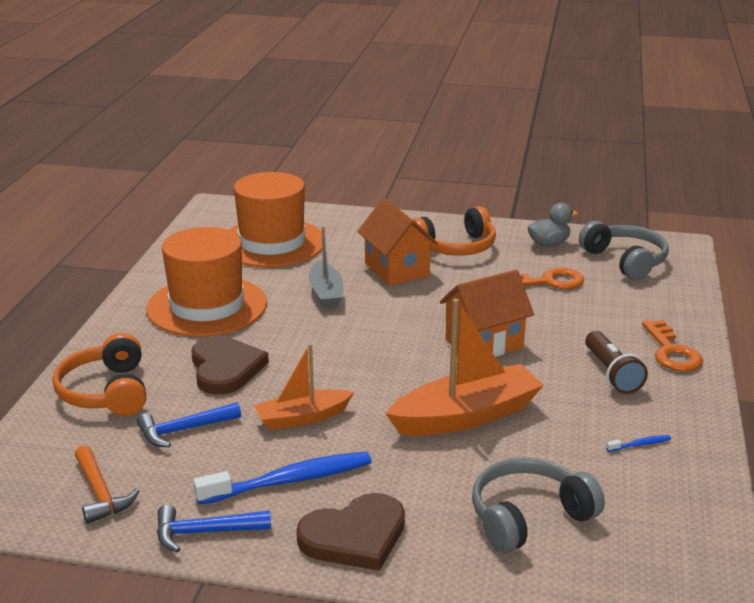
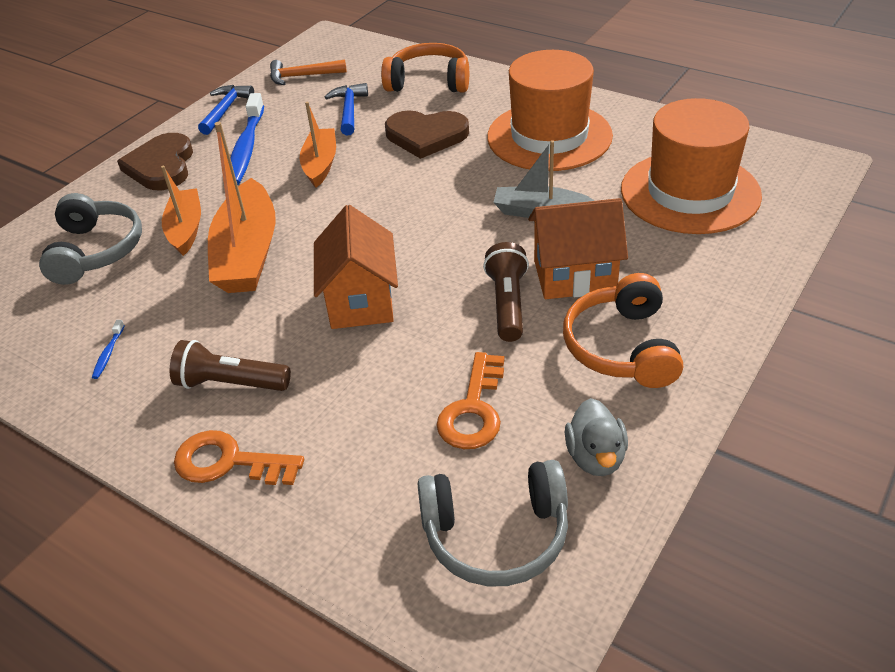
camera: 115 degrees right, 15 degrees up
none -> orange boat [161,166,201,256]
none -> brown flashlight [483,242,529,342]

